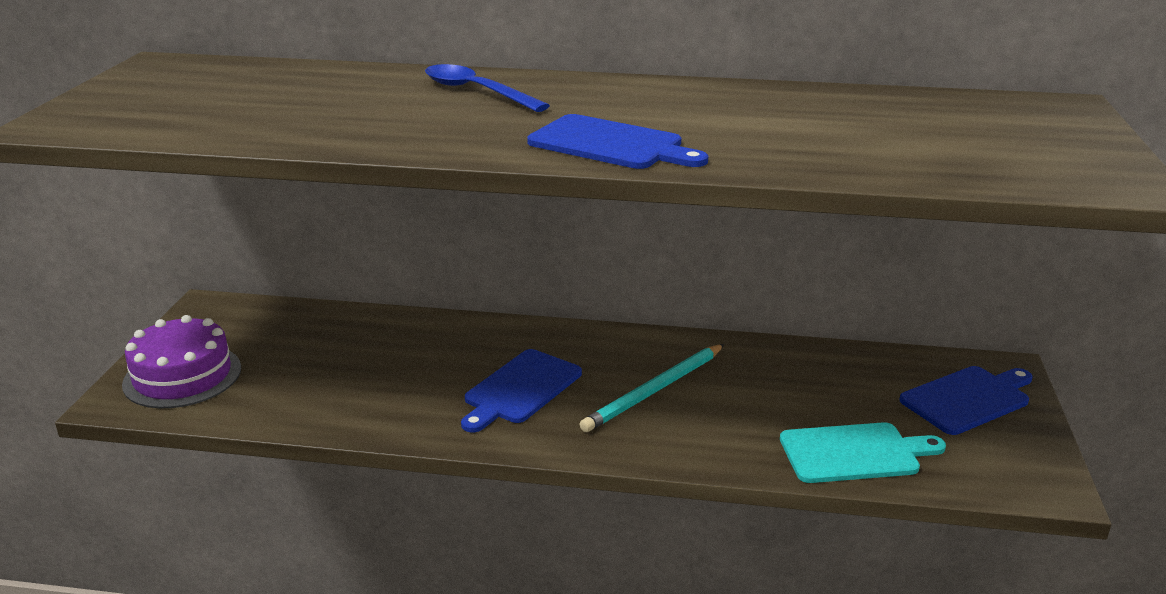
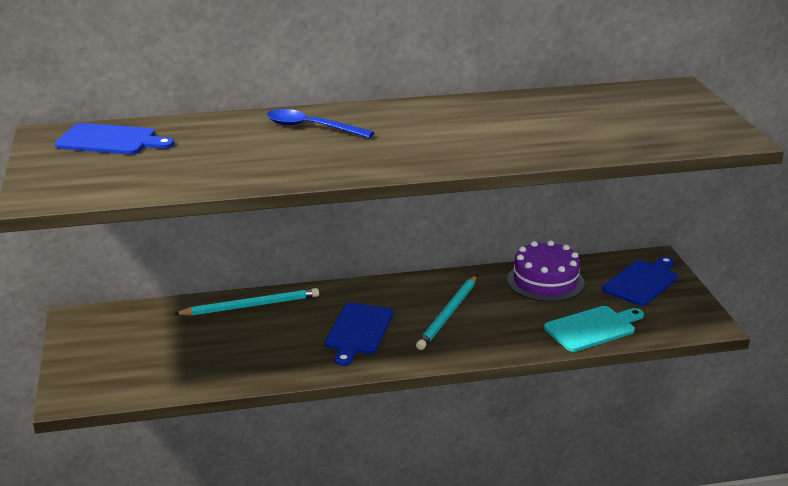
camera: 20 degrees left, 0 degrees up
purple cake [122,315,241,408] -> purple cake moved to [507,241,585,302]
blue cutting board [527,114,708,169] -> blue cutting board moved to [55,123,174,155]
none -> turquoise pencil [174,288,319,316]

